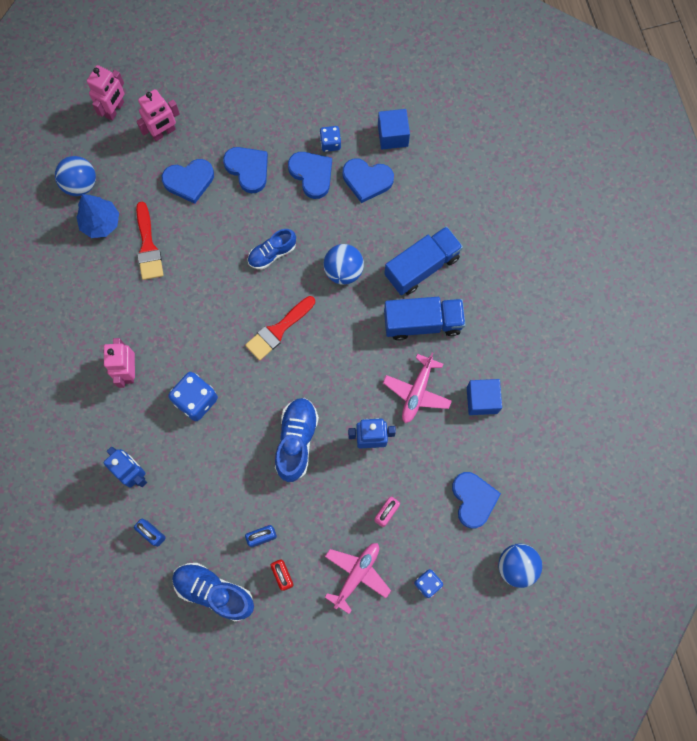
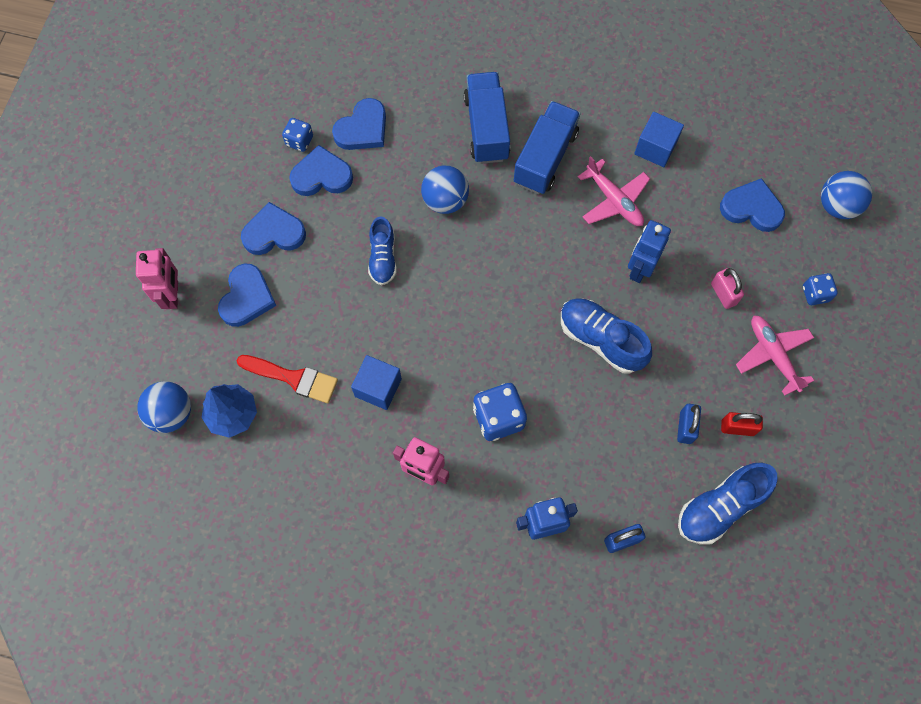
camera: 60 degrees left, 5 degrees down
pink robot [87,65,125,121] -> none
red brush [245,296,315,360] -> none
blue cube [378,109,410,149] -> blue cube moved to [351,355,402,410]

